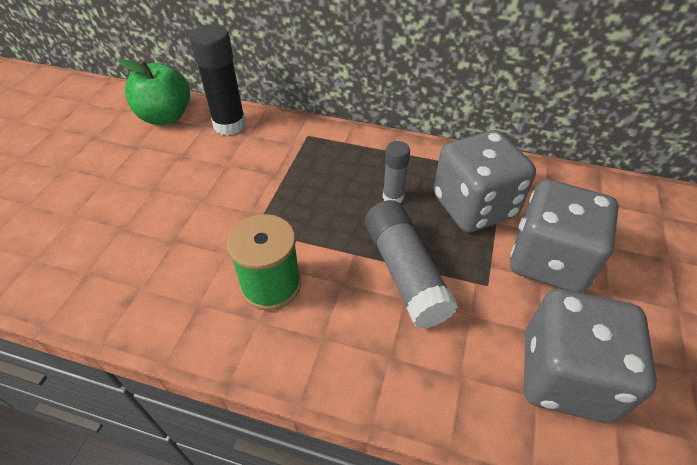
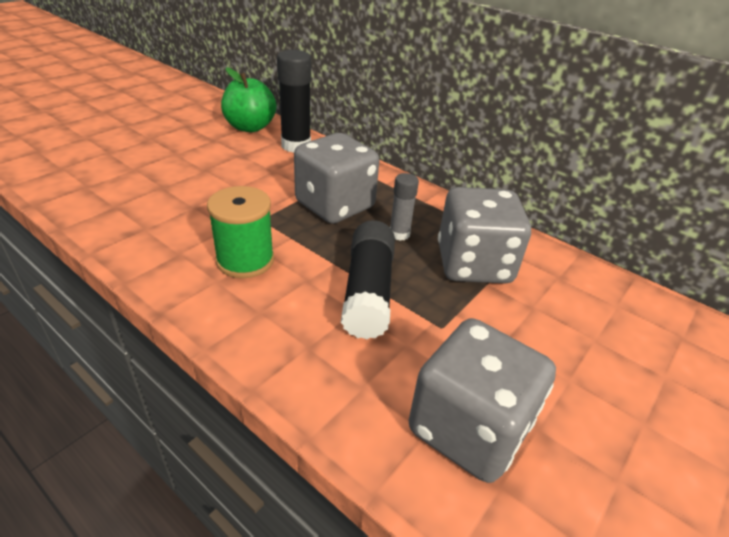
camera: 20 degrees right, 10 degrees down
grey glue stick [365,200,458,329] -> black glue stick [341,220,395,340]
grey dice [510,179,619,293] -> grey dice moved to [294,133,379,224]

